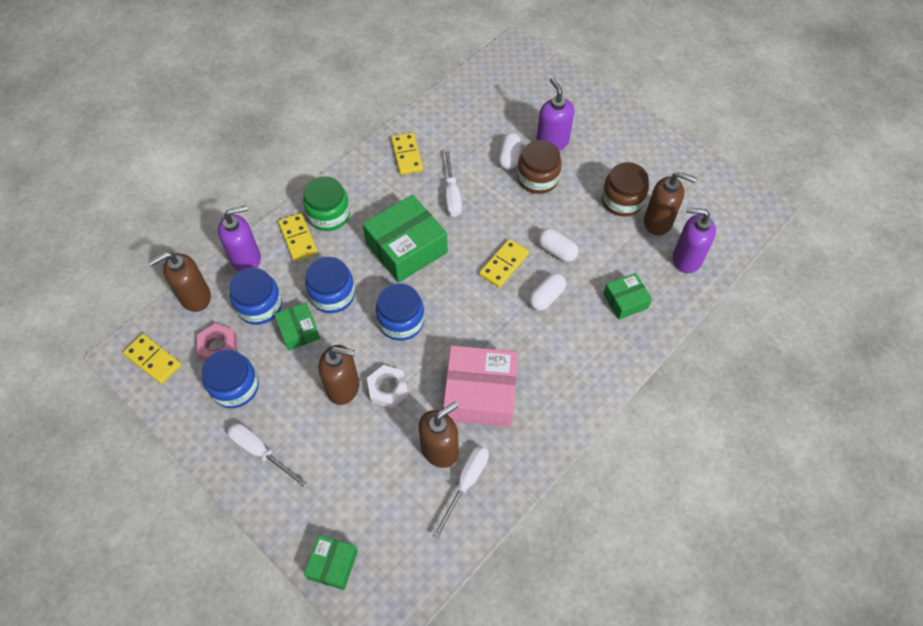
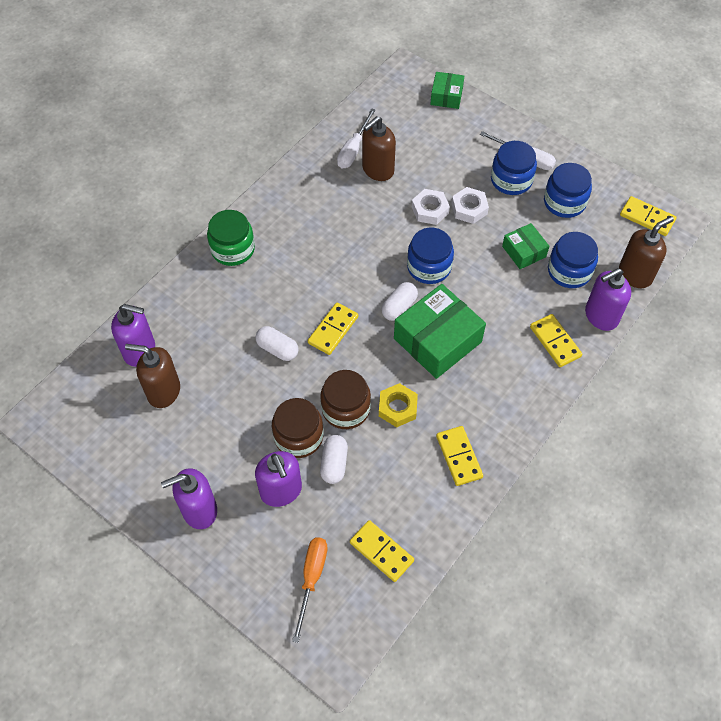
camera: 175 degrees right, 0 degrees up
pink nut [197,323,237,361] -> none
green jar [303,176,350,231] -> green jar moved to [207,210,255,266]
blue jar [305,257,355,313] -> blue jar moved to [491,141,537,195]
brown soap dispenser [319,345,359,405] -> white nut [451,187,489,224]
pink box [443,346,518,427] -> none
white screwdriver [444,149,462,217] -> yellow nut [379,383,418,427]
white capsule [529,273,566,311] -> white capsule moved to [381,282,418,321]
brown jar [602,162,649,217] -> brown jar moved to [320,370,371,429]
green box [603,273,652,320] -> none
none -> purple soap dispenser [161,468,217,529]
none -> orange screwdriver [292,538,328,643]
none -> yellow domino [350,520,414,582]

